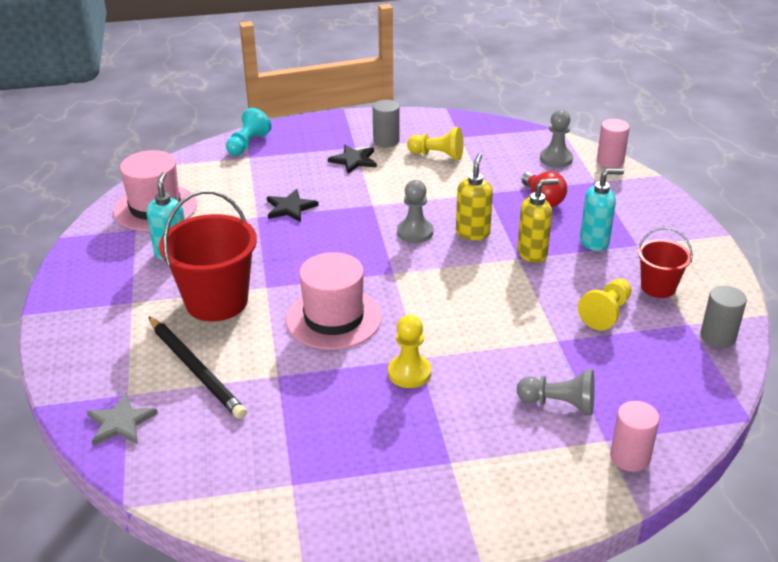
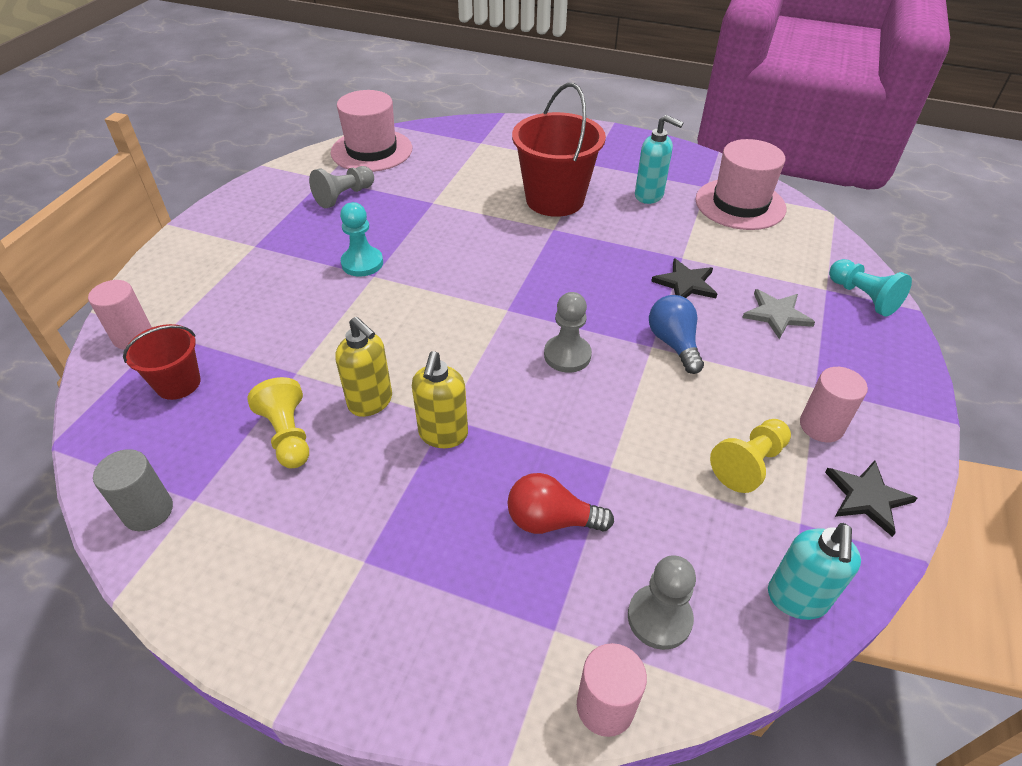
camera: 120 degrees right, 10 degrees up
grey star [87,393,158,445] -> grey star moved to [742,289,815,339]
black pencil [149,317,247,419] -> none
pink hat [286,252,382,350] -> pink hat moved to [331,90,412,172]
black star [328,145,377,174] -> black star moved to [825,461,917,537]
grey cylinder [373,100,400,147] -> pink cylinder [800,367,868,442]
yellow pawn [388,315,431,388] -> turquoise pawn [340,202,383,277]
yellow soap dispenser [456,153,493,240] -> yellow soap dispenser moved to [335,317,392,417]
grey pawn [517,369,595,415] -> grey pawn moved to [309,166,374,208]
turquoise soap dispenser [580,169,624,251] -> turquoise soap dispenser moved to [768,523,861,620]
red bucket [638,227,693,298] -> red bucket moved to [123,324,200,400]
none -> blue light bulb [649,295,704,374]

